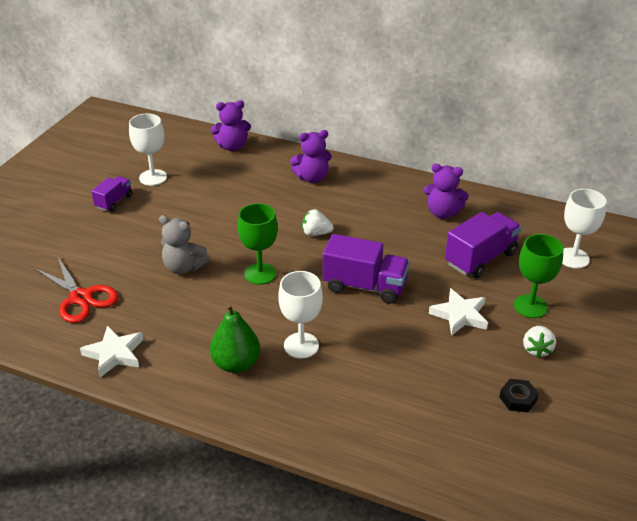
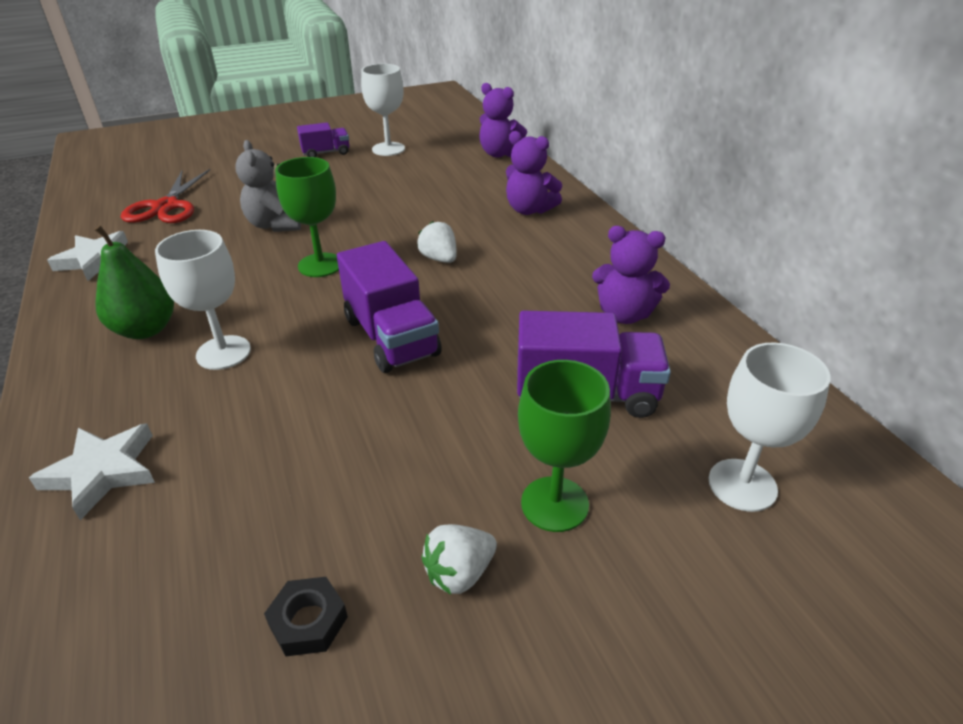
camera: 45 degrees right, 0 degrees up
purple teddy bear [424,163,469,219] -> purple teddy bear turned 45 degrees counterclockwise [592,226,670,324]
white star [429,288,488,336] -> white star moved to [29,423,155,520]

